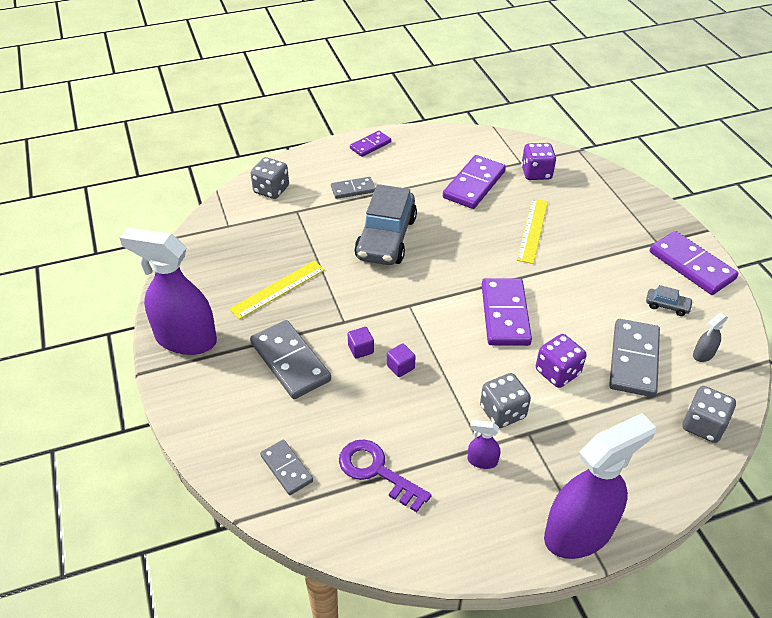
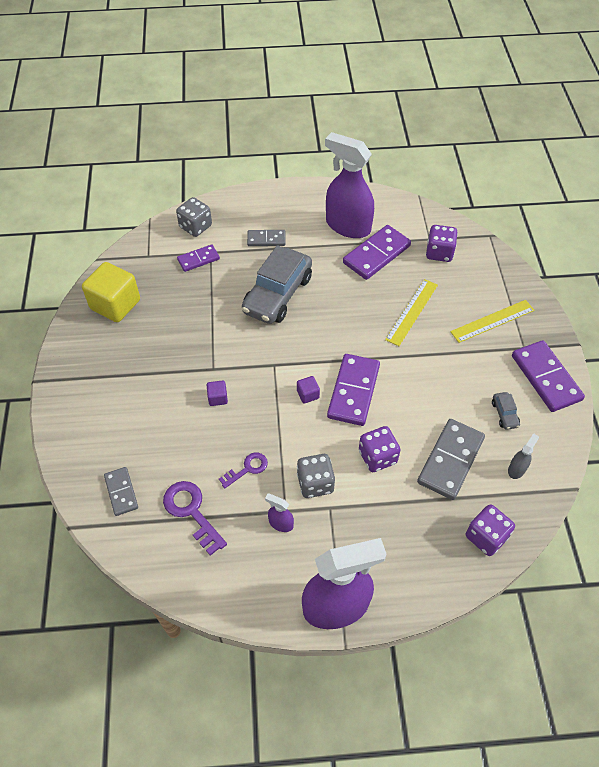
camera: 15 degrees right, 10 degrees up
purple spray bottle [120,228,217,355] -> purple spray bottle moved to [325,132,374,238]
yellow ruler [229,261,325,319] -> yellow ruler moved to [450,300,535,343]
grey domino [250,320,331,399] -> none
purple domino [350,131,391,157] -> purple domino moved to [177,244,220,272]
purple cube [387,344,416,377] -> purple cube moved to [297,376,320,403]
grey car [646,285,693,316] -> grey car turned 45 degrees clockwise [492,392,520,430]
grey dice [683,386,736,443] -> purple dice [466,504,515,556]
grey spray bottle [693,313,728,362] -> grey spray bottle turned 150 degrees clockwise [508,433,539,479]
none -> yellow cube [82,262,140,322]
none -> purple key [219,453,268,488]

